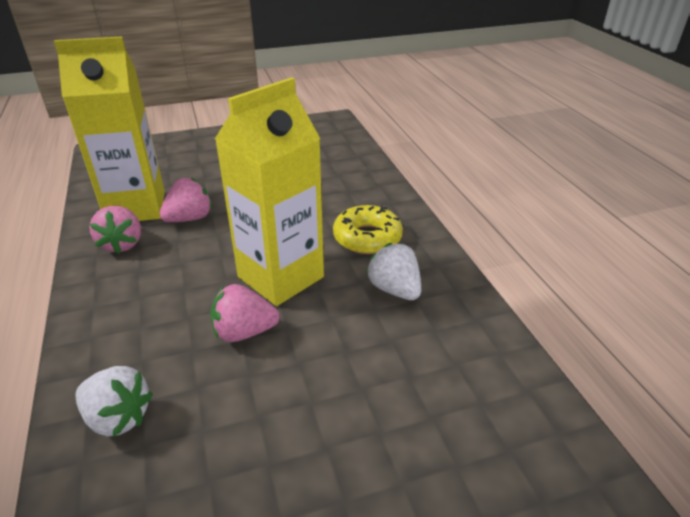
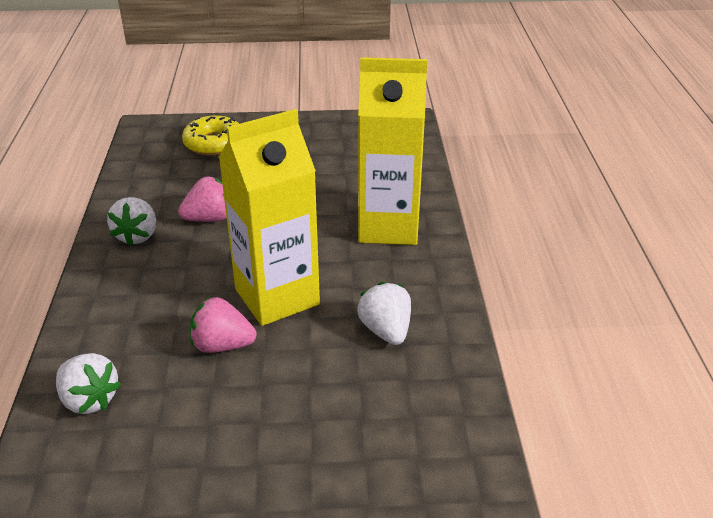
camera: 15 degrees right, 0 degrees up
yellow carton [54,36,165,221] -> yellow carton moved to [358,57,427,245]
pink strawberry [89,206,141,254] -> white strawberry [107,197,156,246]
yellow donut [333,205,403,254] -> yellow donut moved to [182,115,239,155]

